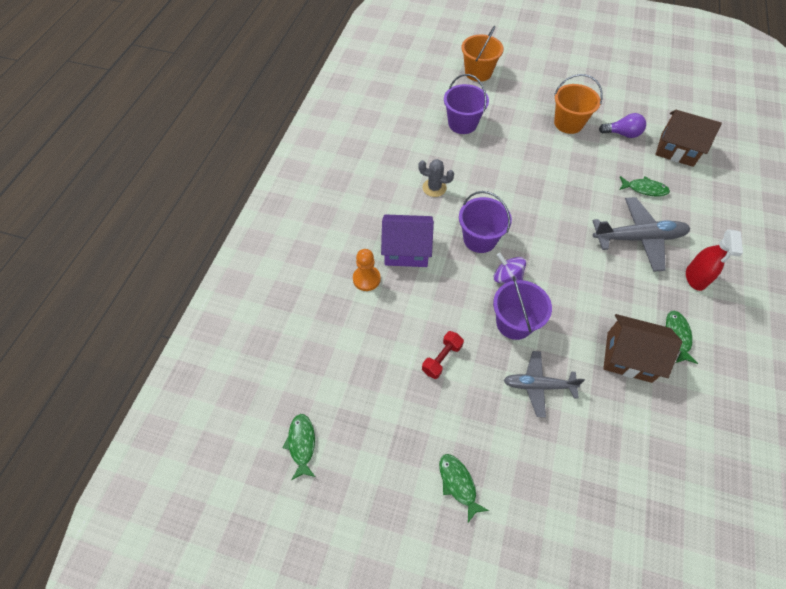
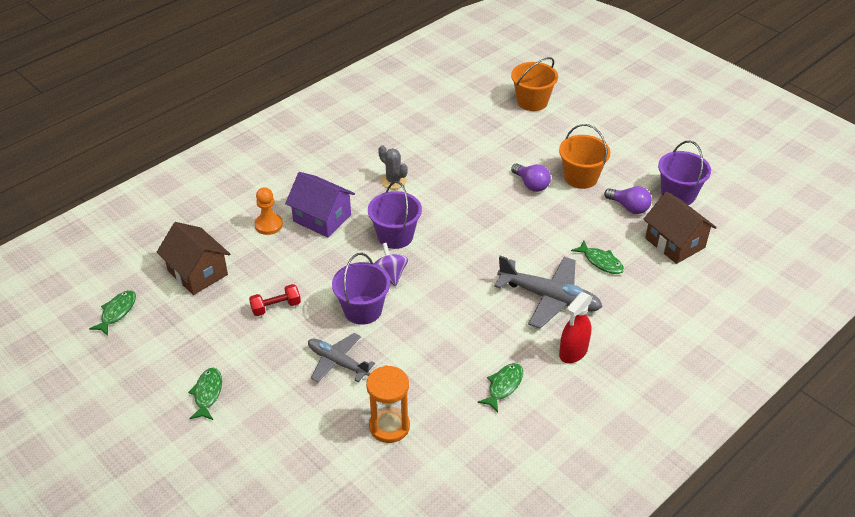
camera: 30 degrees right, 15 degrees down
purple bucket [444,74,489,134] -> purple bucket moved to [658,141,711,205]
brown house [603,314,682,383] -> brown house moved to [156,222,230,295]
none -> orange hourglass [366,365,410,443]
none -> purple light bulb [511,163,551,192]

